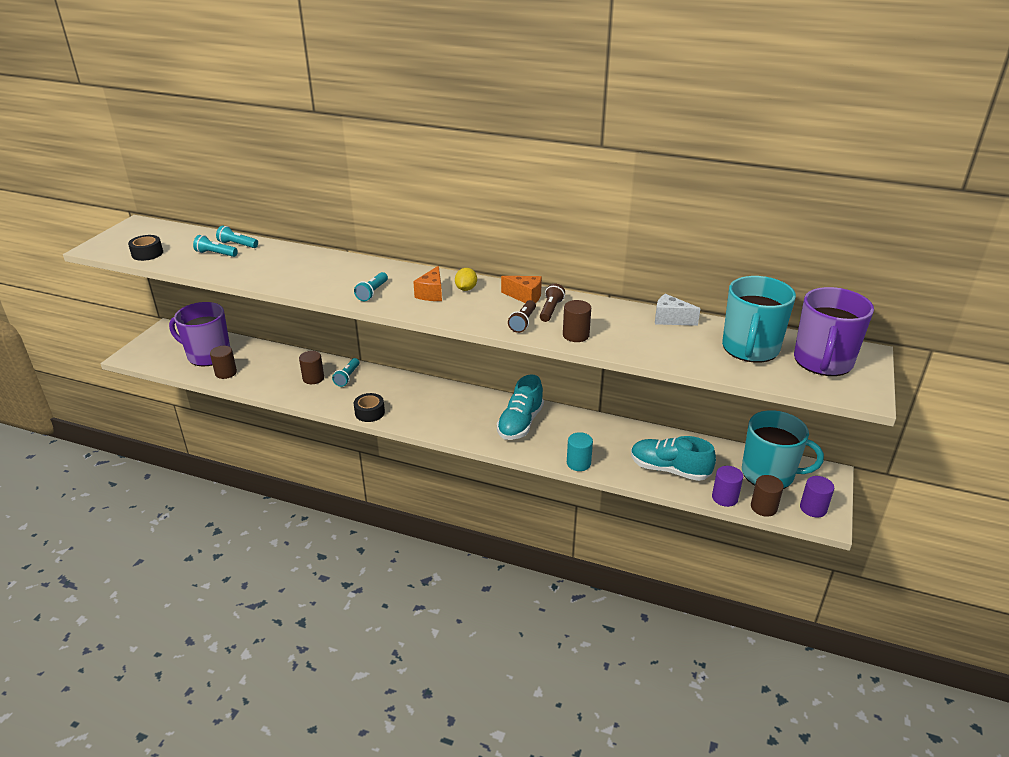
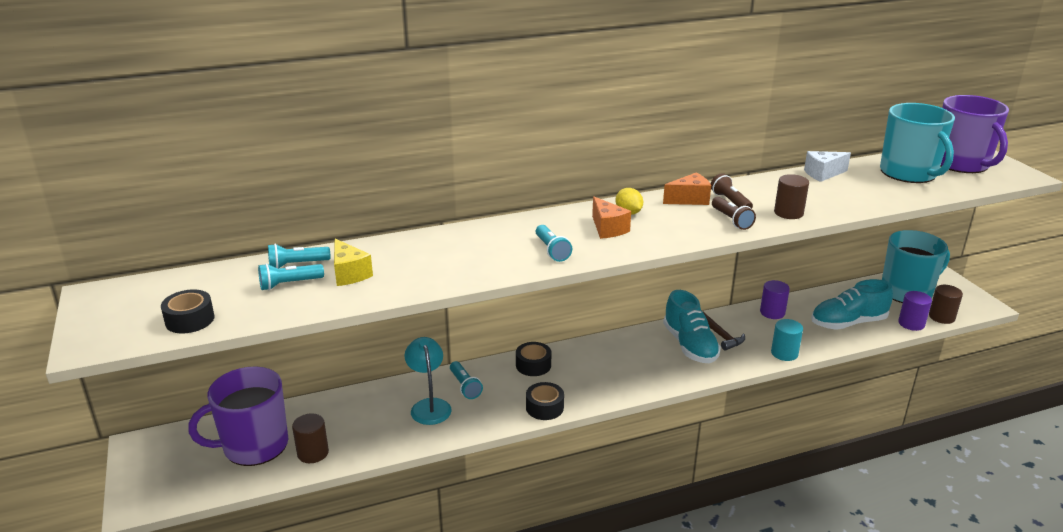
camera: 40 degrees left, 5 degrees down
brown cylinder [299,351,324,384] -> turquoise lamp [405,337,452,425]
purple cylinder [800,476,834,518] -> purple cylinder moved to [760,280,790,319]
none -> yellow cheese [334,239,373,286]
none -> black tape [516,342,551,376]
none -> brown hammer [702,311,745,351]

